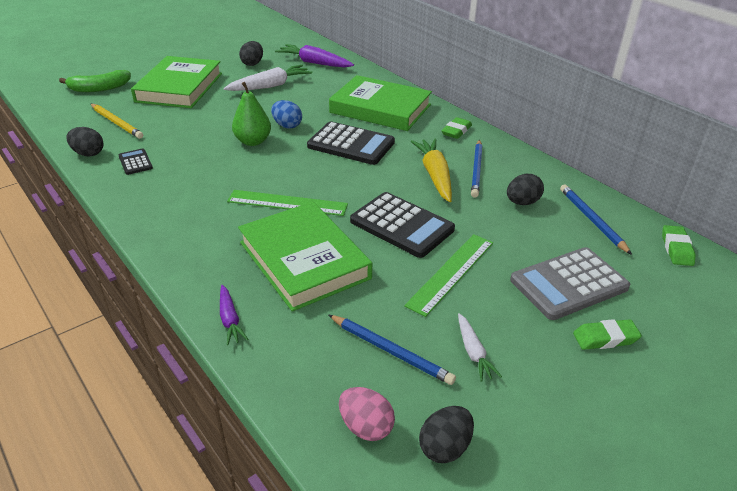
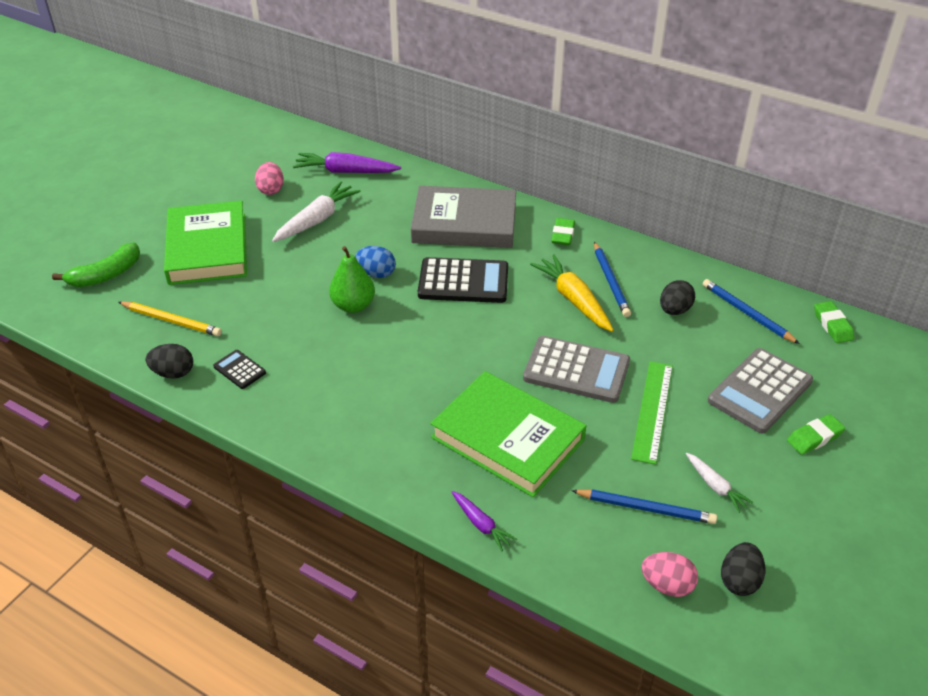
camera: 20 degrees left, 5 degrees up
green ruler [227,190,348,216] -> none
black egg [239,41,263,66] -> pink egg [255,162,284,195]
green book [329,75,432,131] -> grey book [411,186,516,248]
black calculator [350,192,455,258] -> grey calculator [523,336,630,403]

